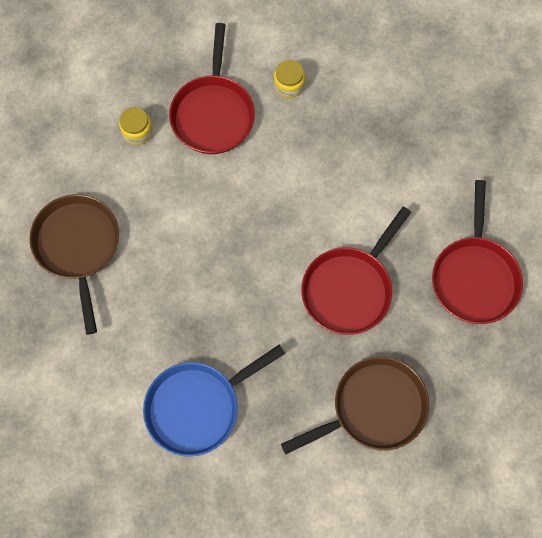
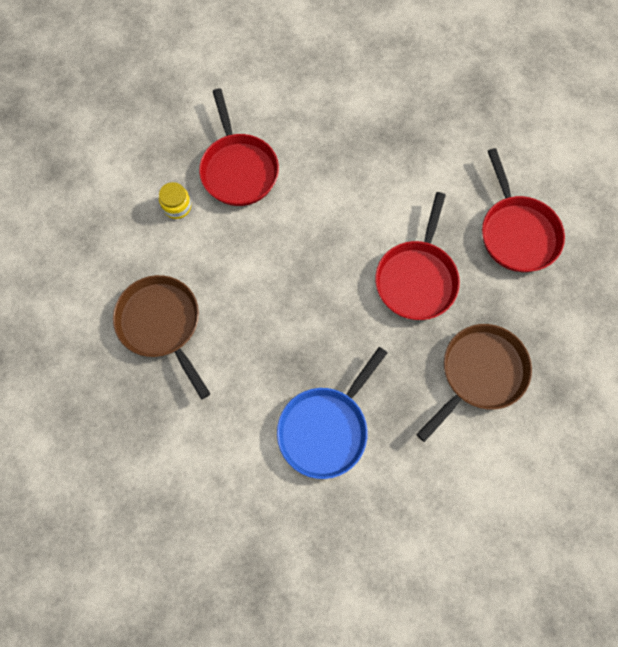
camera: 20 degrees left, 0 degrees up
yellow jar [274,60,305,98] -> none

